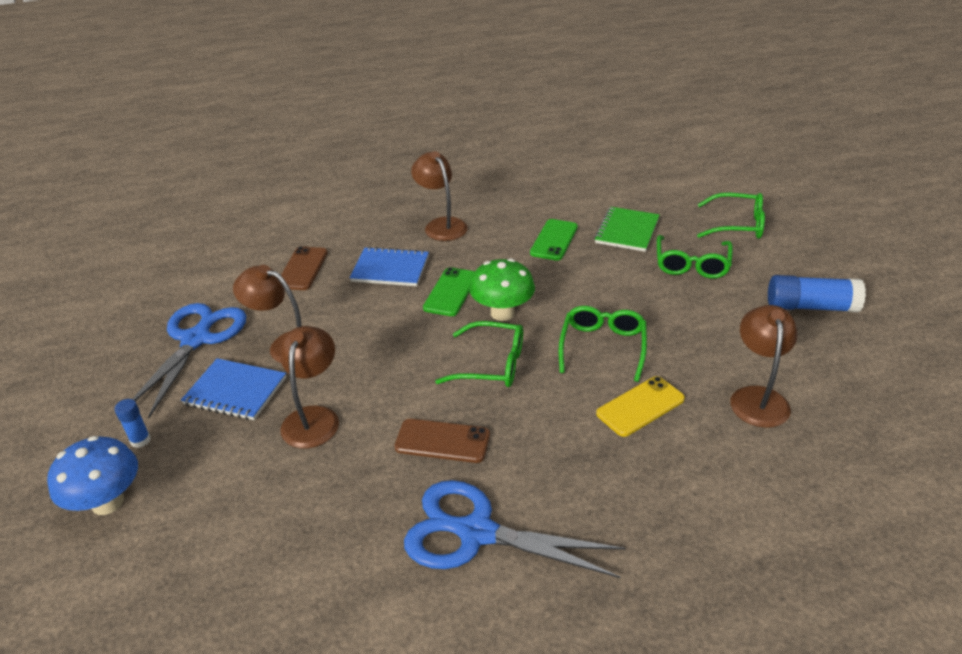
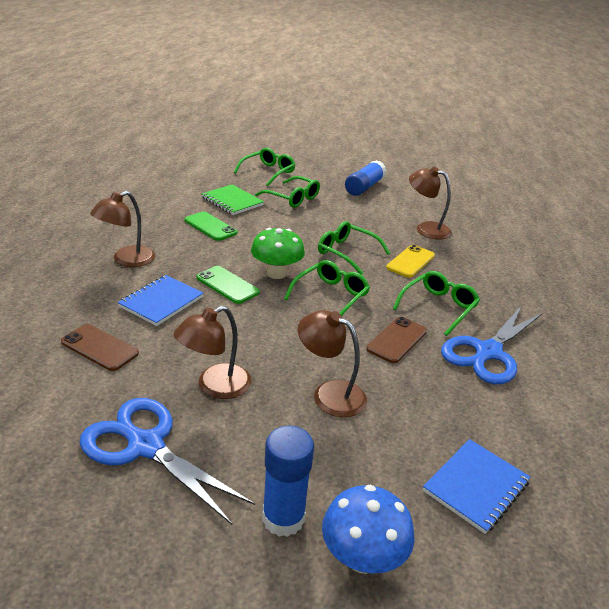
camera: 70 degrees left, 5 degrees down
blue glue stick [114,399,151,448] -> blue glue stick [262,426,314,537], size x1.96
blue notebook [181,358,286,420] -> blue notebook moved to [423,439,530,534]
brown lamp [411,151,468,241] -> brown lamp turned 45 degrees counterclockwise [90,191,155,267]
yellow phone [596,376,685,437] -> yellow phone turned 45 degrees clockwise [386,245,435,278]
none -> green glasses [393,271,480,336]

